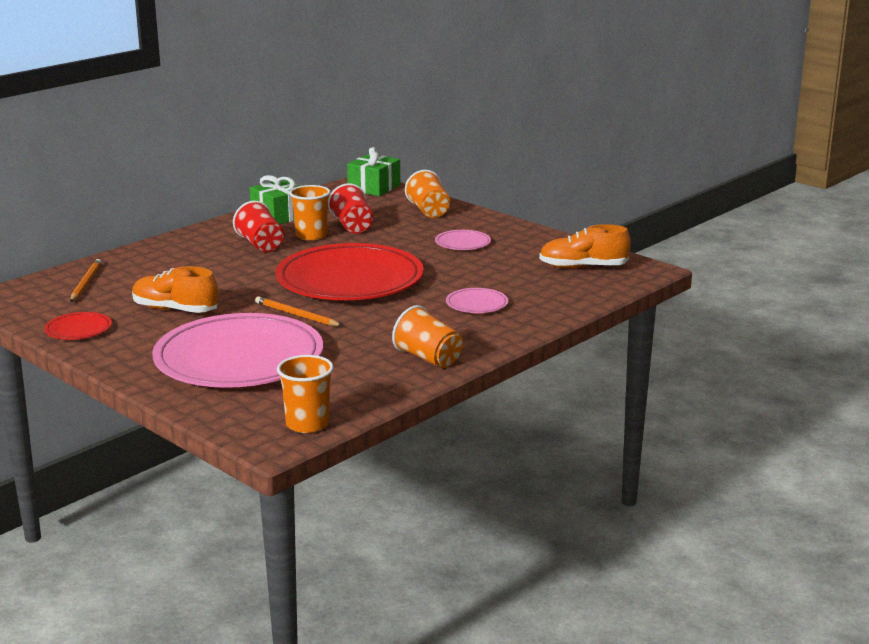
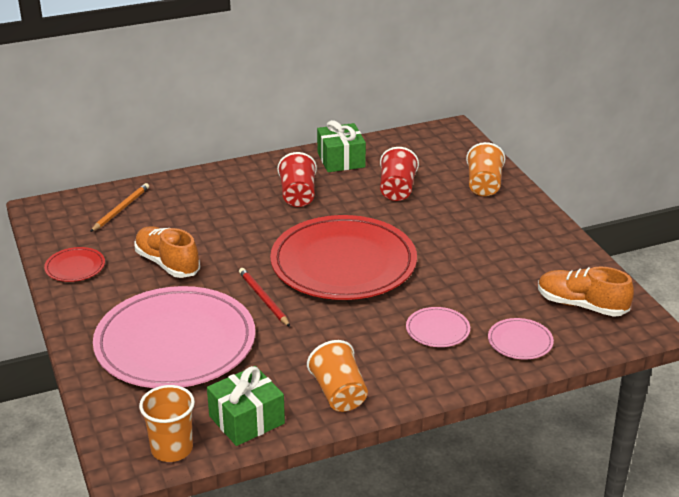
camera: 25 degrees right, 10 degrees up
orange pencil [255,296,342,326] -> red pencil [239,268,290,327]
orange cup [289,185,330,241] -> none
green gift [347,147,400,196] -> green gift moved to [207,366,285,446]
pink plate [435,230,491,250] -> pink plate moved to [488,318,554,360]

